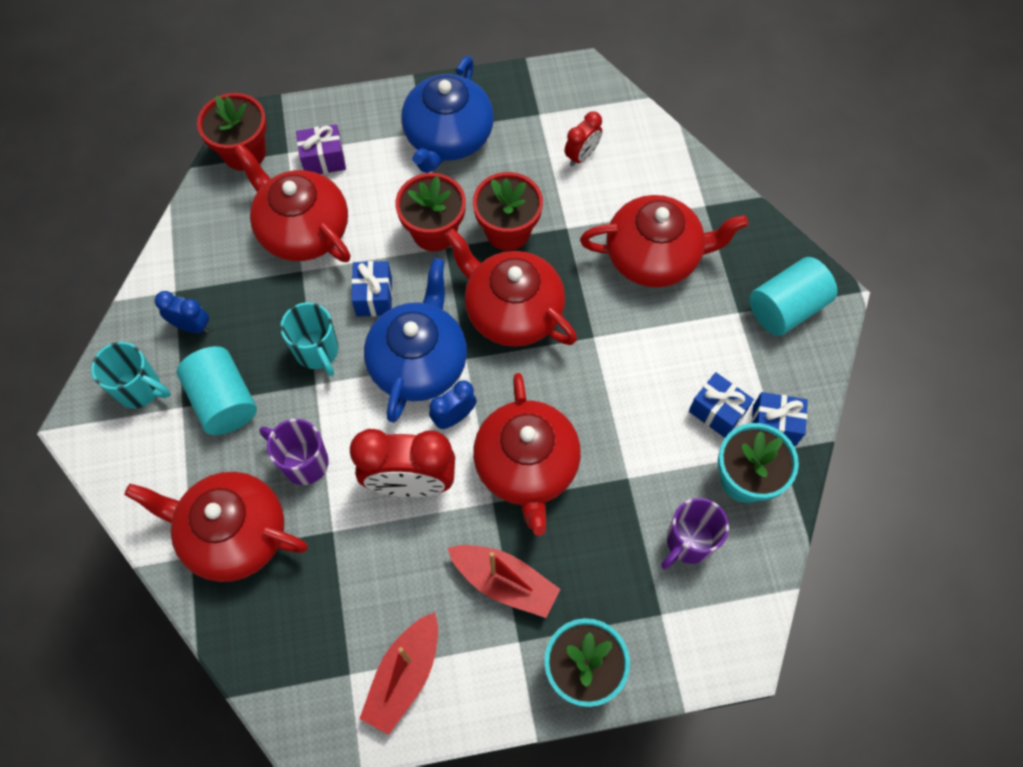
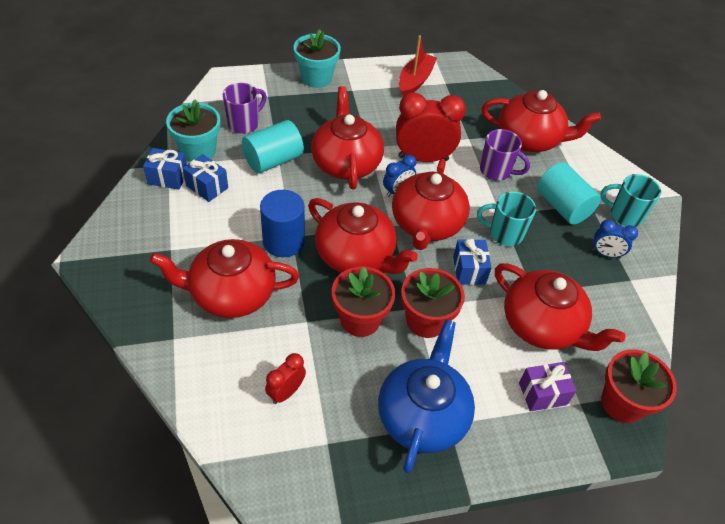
camera: 175 degrees right, 15 degrees down
turquoise mug [280,302,338,376] -> turquoise mug turned 45 degrees counterclockwise [477,191,536,246]
blue teapot [364,258,467,423] -> red teapot [392,159,470,250]
red boat [447,545,561,618] -> none
turquoise cylinder [749,257,837,336] -> turquoise cylinder moved to [242,120,304,173]
none -> blue cylinder [260,190,305,257]

